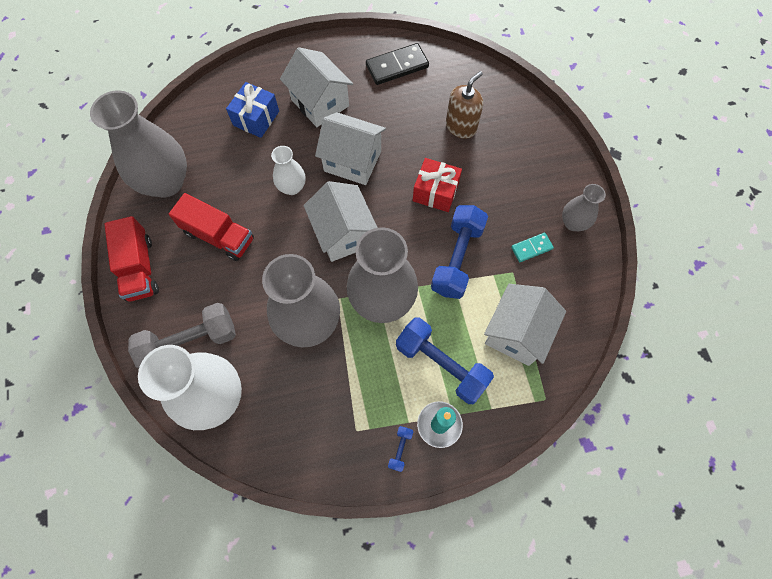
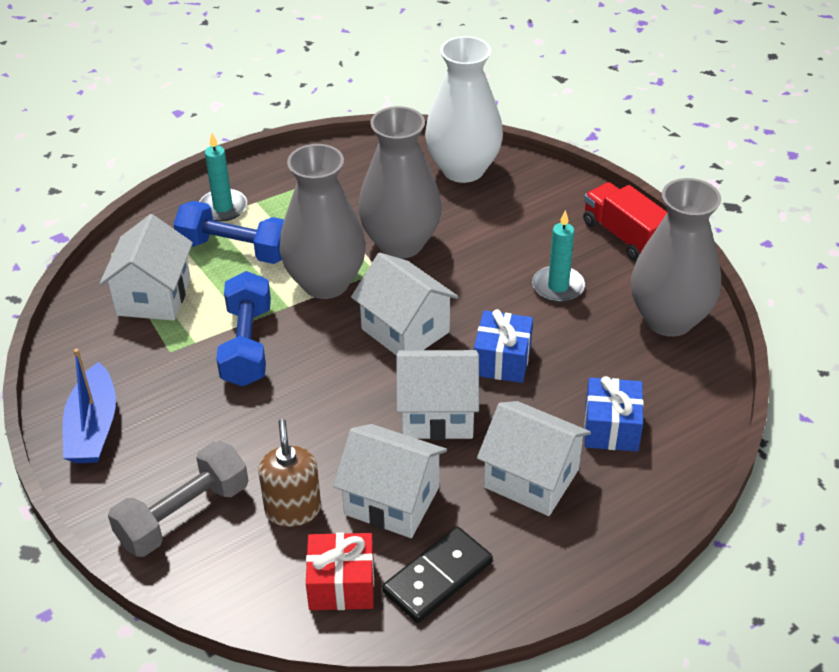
camera: 160 degrees right, 25 degrees down
grey dumbbell [128,303,236,369] -> grey dumbbell moved to [108,441,249,557]
red truck [169,193,254,261] -> turquoise candle [532,210,585,303]
white vase [271,146,306,195] -> blue gift [474,309,533,383]
blue dumbbell [388,426,413,472] -> none
red gift [413,158,462,212] -> red gift moved to [306,533,374,610]
brown soap dispenser [446,71,483,139] -> brown soap dispenser turned 150 degrees clockwise [258,419,321,527]
turquoise domino [511,233,554,262] -> none
grey vase [562,184,606,231] -> blue boat [63,348,116,463]
none -> white house [333,424,447,538]

